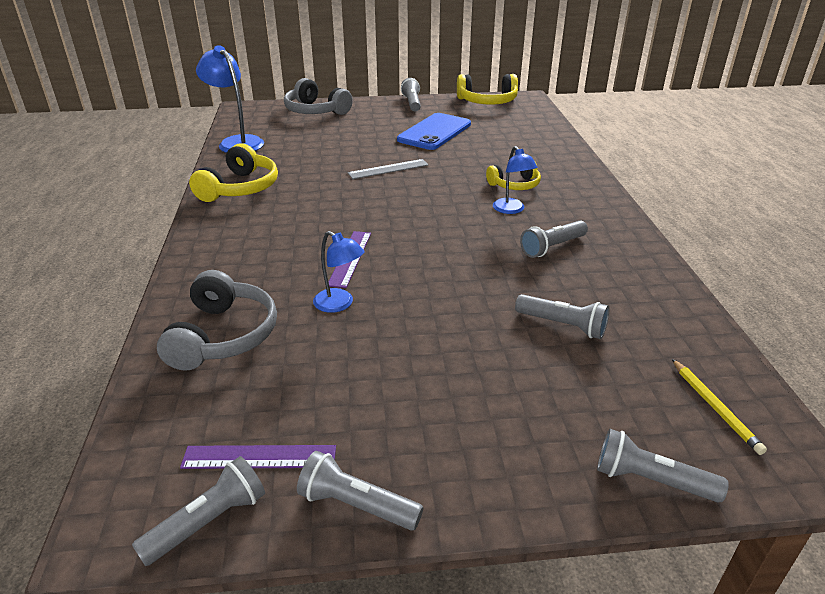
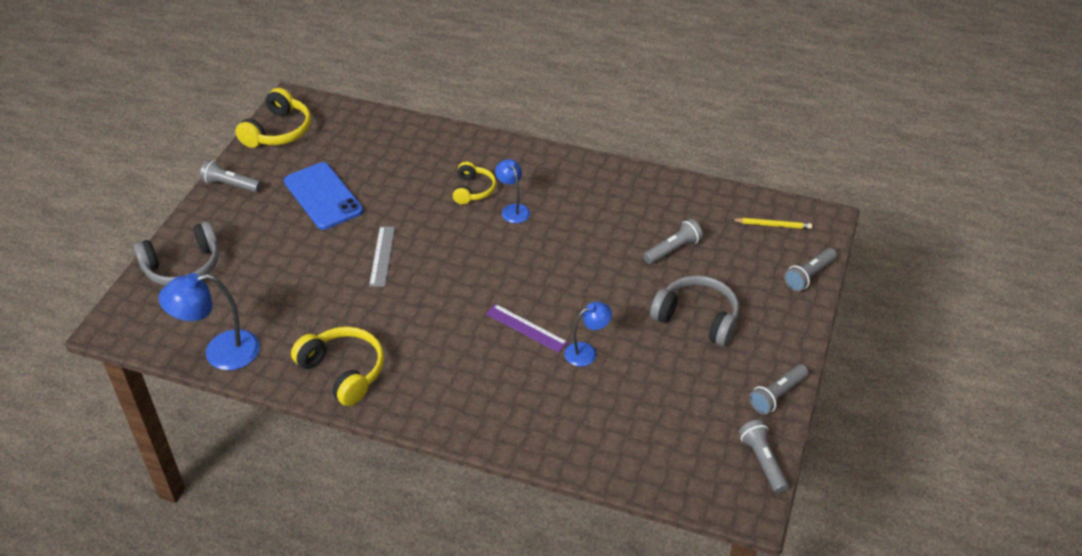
camera: 65 degrees left, 10 degrees up
grey headphones [157,270,277,371] -> grey headphones moved to [650,275,739,346]
purple ruler [180,445,336,469] -> none
blue lamp [493,146,538,214] -> blue lamp turned 120 degrees counterclockwise [495,159,530,223]
grey flashlight [520,221,588,258] -> none

